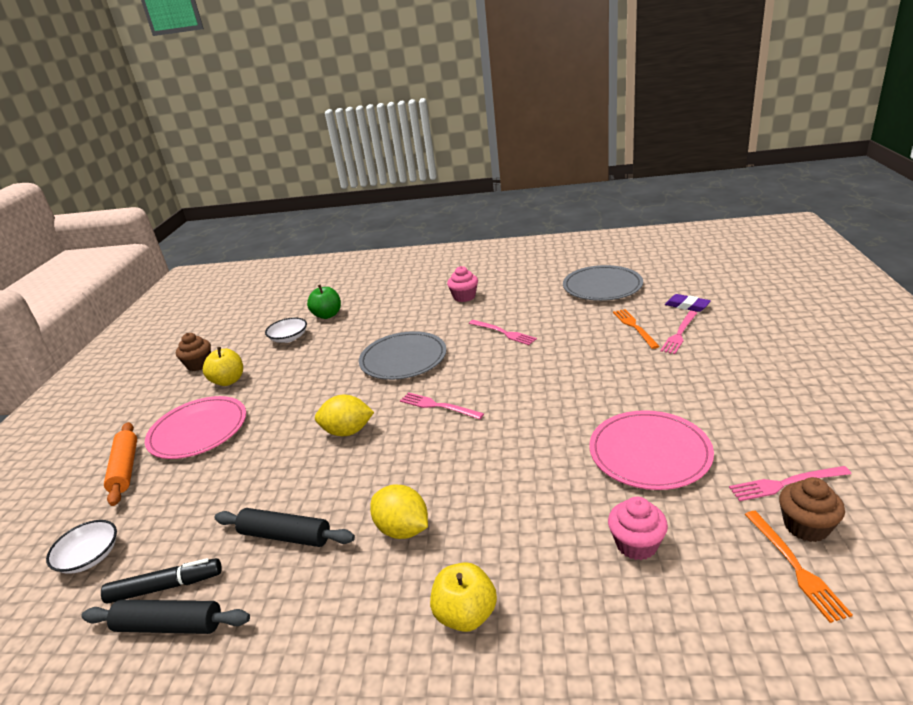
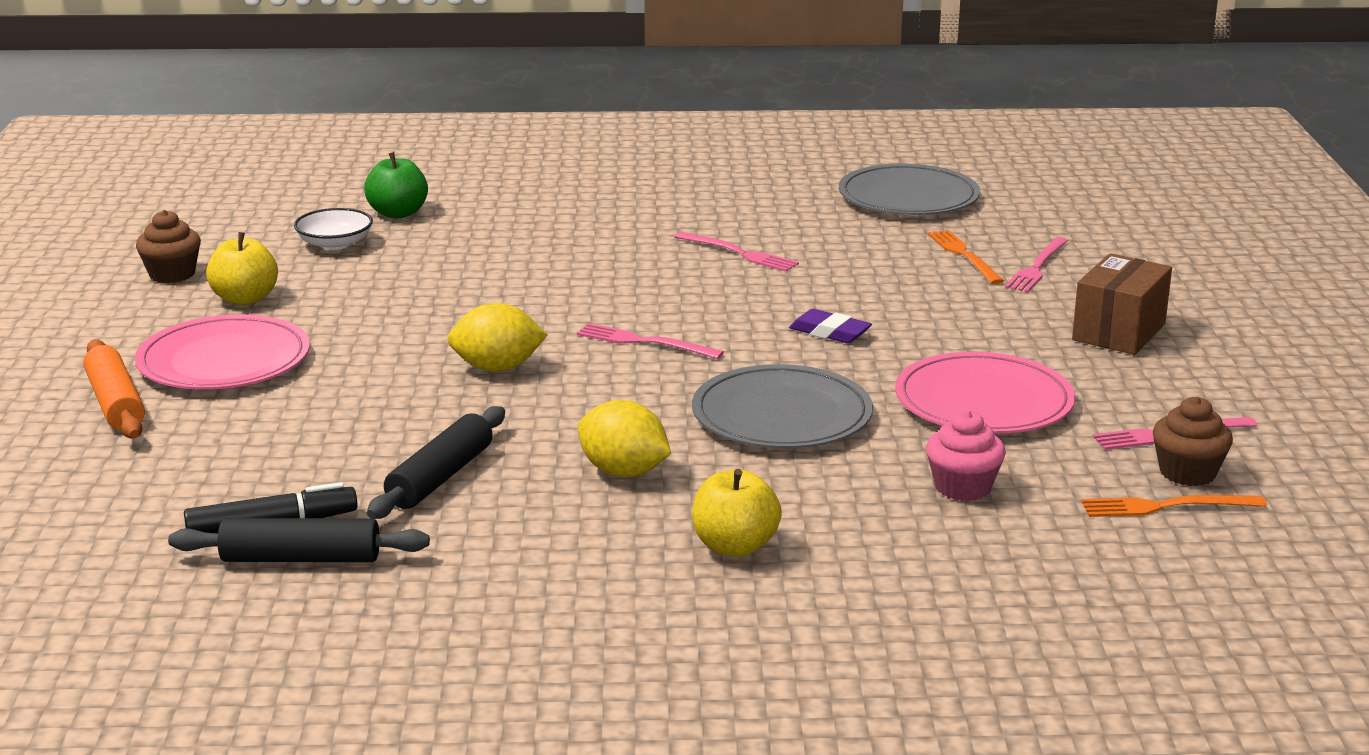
camera: 10 degrees left, 5 degrees down
white bowl [46,520,117,574] -> none
black rolling pin [214,508,355,547] -> black rolling pin turned 75 degrees counterclockwise [367,406,505,519]
grey plate [359,331,446,380] -> grey plate moved to [692,364,873,448]
pink cupcake [447,266,478,302] -> none
purple eraser [665,294,711,312] -> purple eraser moved to [789,309,872,343]
orange fork [744,511,853,623] -> orange fork turned 105 degrees clockwise [1082,495,1267,517]
none -> brown box [1072,253,1172,355]

